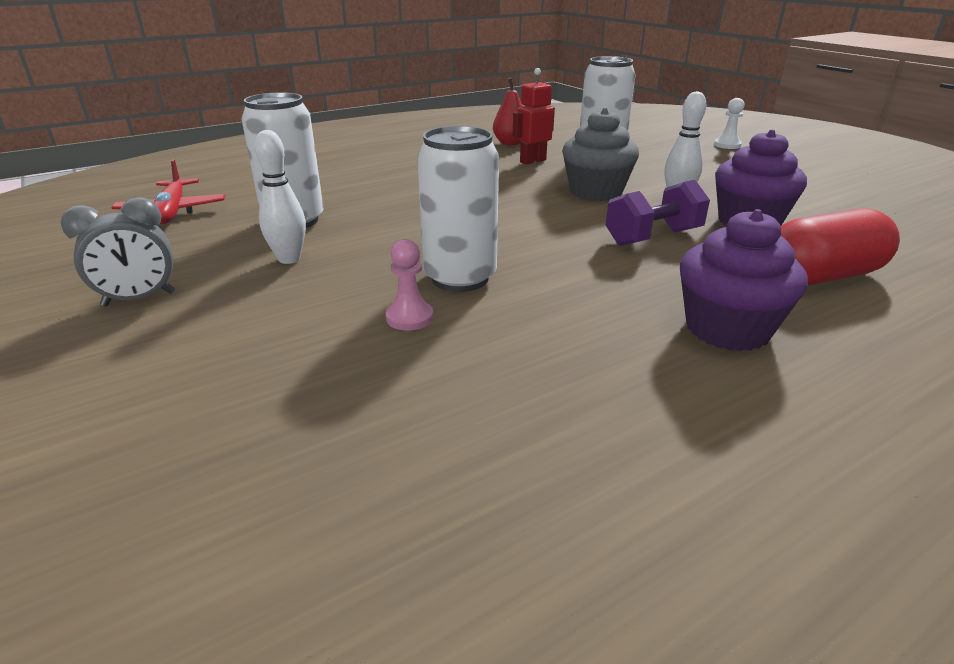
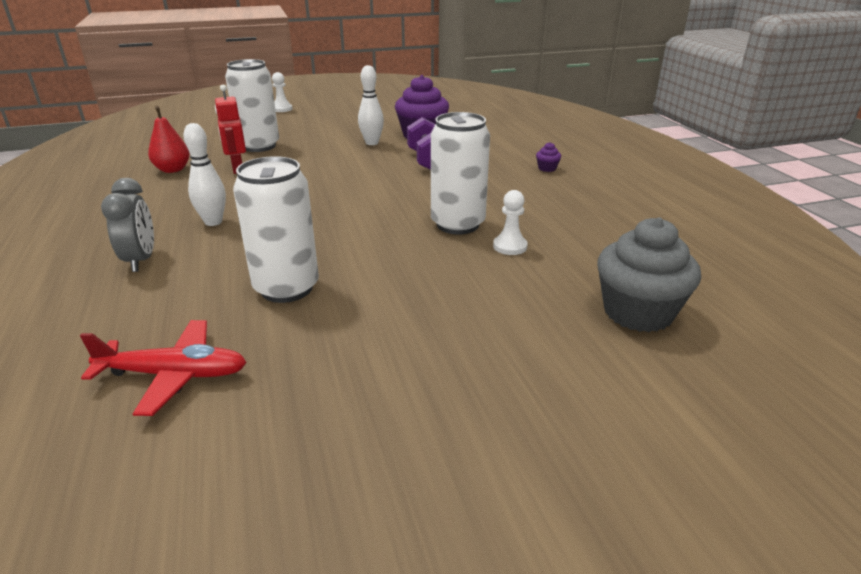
camera: 75 degrees left, 0 degrees up
grey clock [61,197,175,306] -> grey clock moved to [101,178,154,272]
white bowling pin [255,130,306,264] -> white bowling pin moved to [183,123,226,226]
pink pawn [386,239,433,330] -> white pawn [493,190,528,255]
grey cupcake [562,108,639,201] -> grey cupcake moved to [597,217,701,332]
purple cupcake [680,209,808,351] -> purple cupcake [536,142,561,172], size x0.41
red capsule [781,208,900,285] -> none

